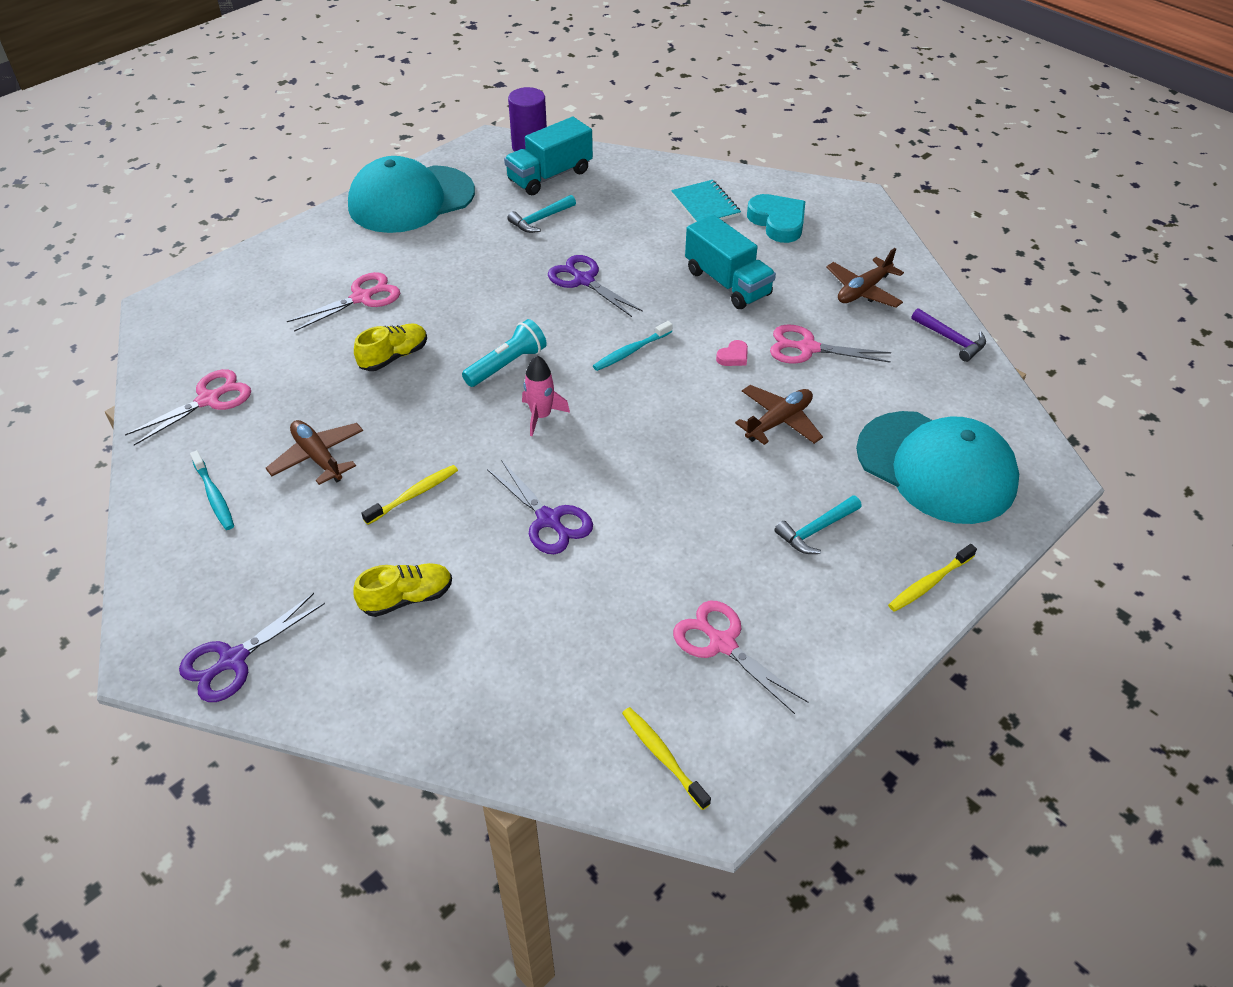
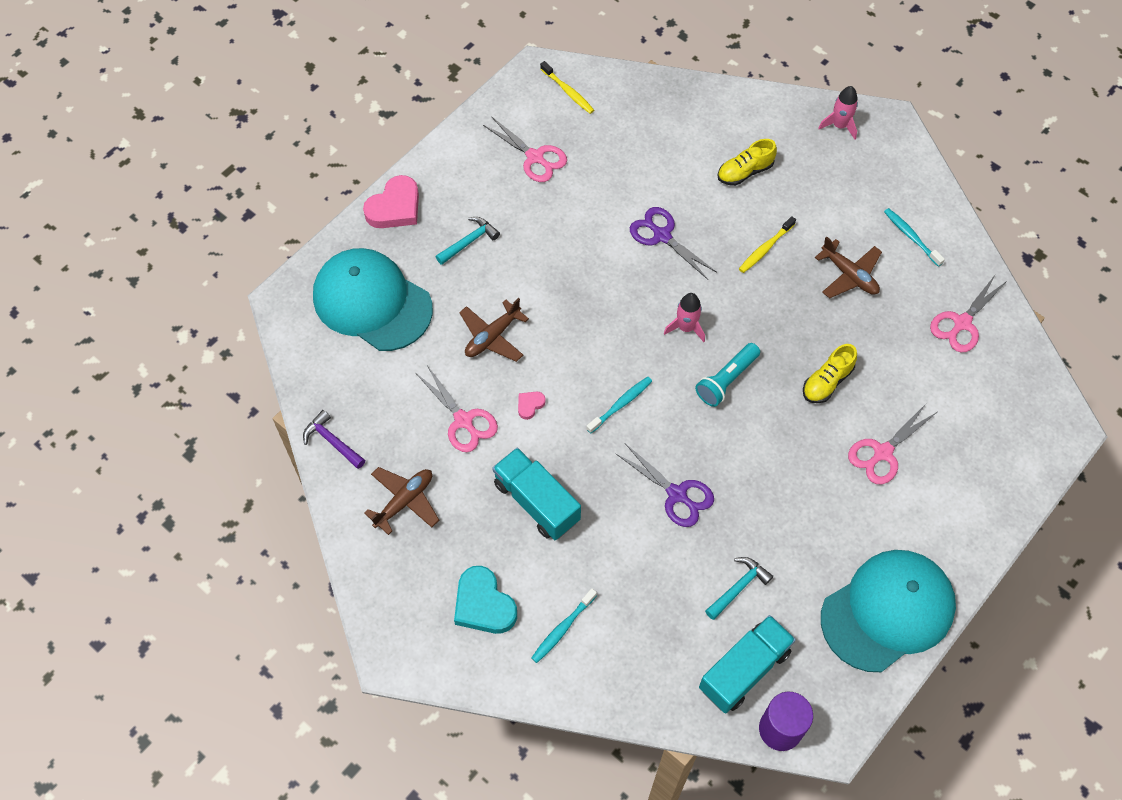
camera: 175 degrees right, 15 degrees up
purple scissors [179,593,325,702] -> pink rocket [818,86,858,139]
turquoise notebook [671,180,741,222] -> turquoise toothbrush [531,588,597,663]
pink scissors [770,324,891,364] -> pink scissors turned 45 degrees clockwise [417,366,498,452]
yellow toothbrush [888,544,977,612] -> pink heart [363,175,419,228]

